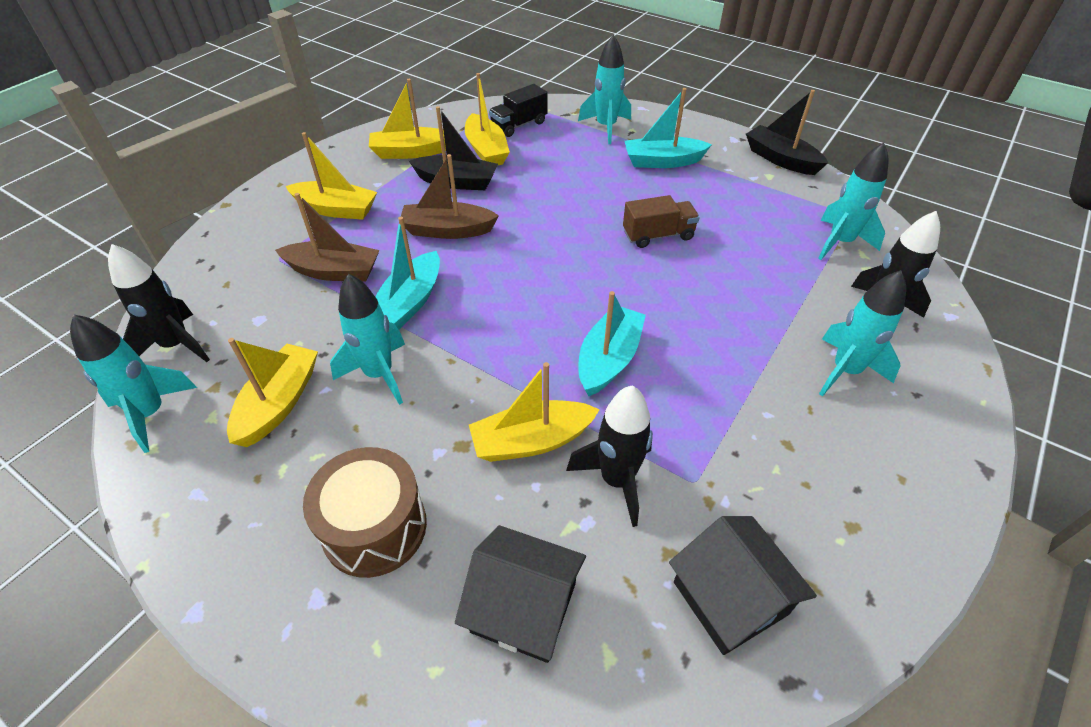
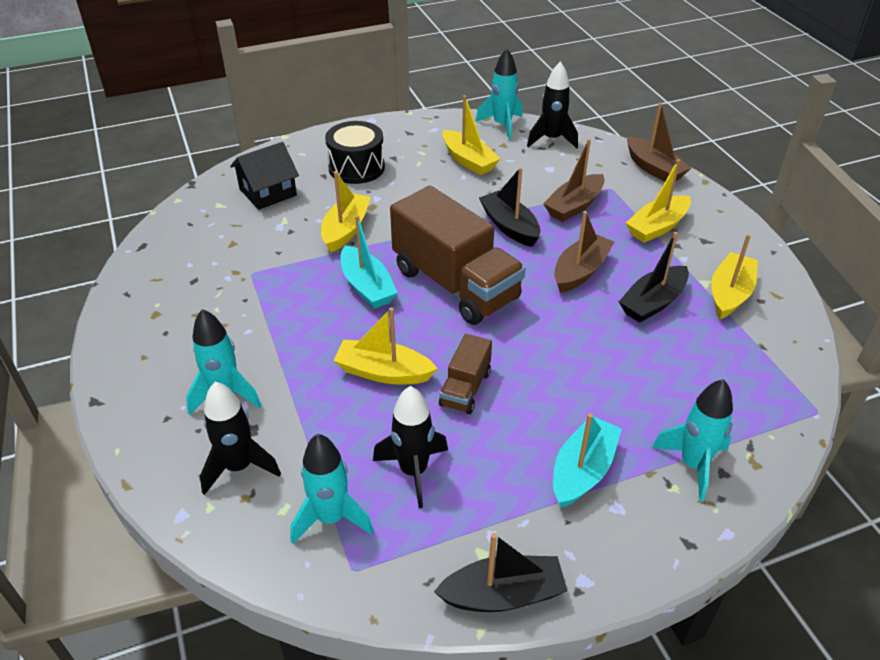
camera: 125 degrees right, 5 degrees down
brown drum [303,447,427,578] -> black drum [325,121,385,184]
turquoise rocket [330,274,405,405] -> none
turquoise boat [375,217,440,330] -> black boat [479,167,540,247]
yellow boat [465,73,510,166] -> yellow boat moved to [333,307,438,385]
black truck [489,84,548,137] -> none
black rocket [566,385,653,527] -> black rocket moved to [373,386,448,508]
black house [669,516,817,655] -> none
none -> brown truck [390,186,526,325]
none -> brown boat [627,103,691,182]

